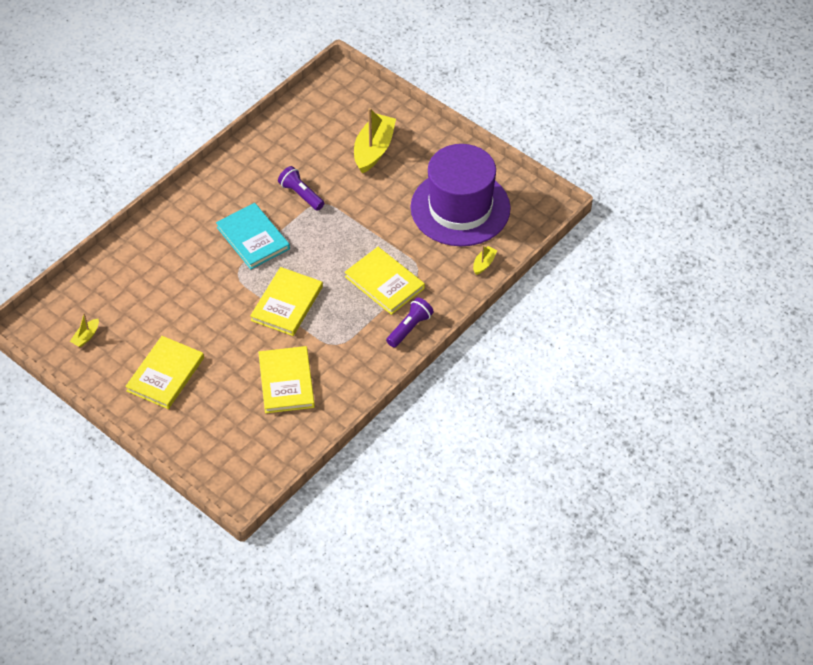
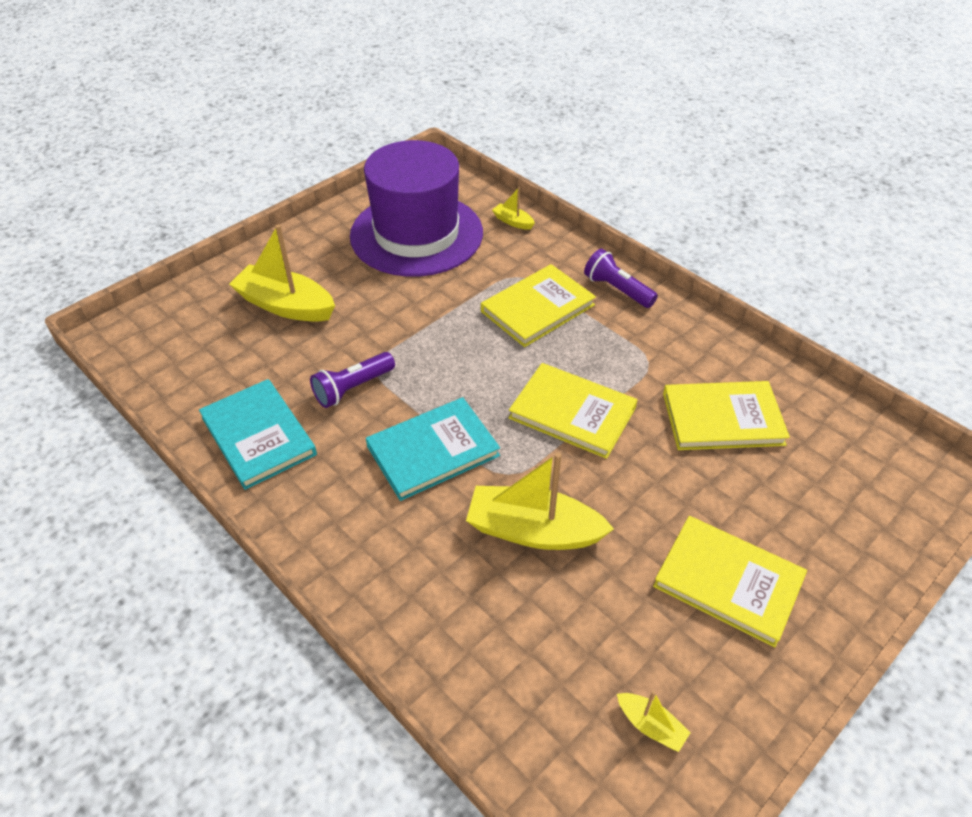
camera: 85 degrees left, 5 degrees down
none -> turquoise book [199,379,317,490]
none -> yellow boat [466,452,614,550]

